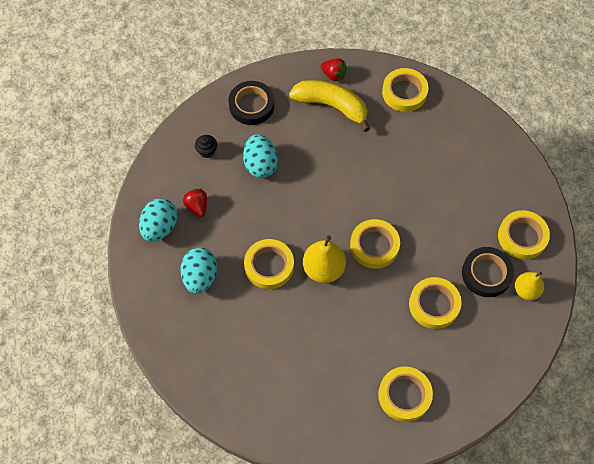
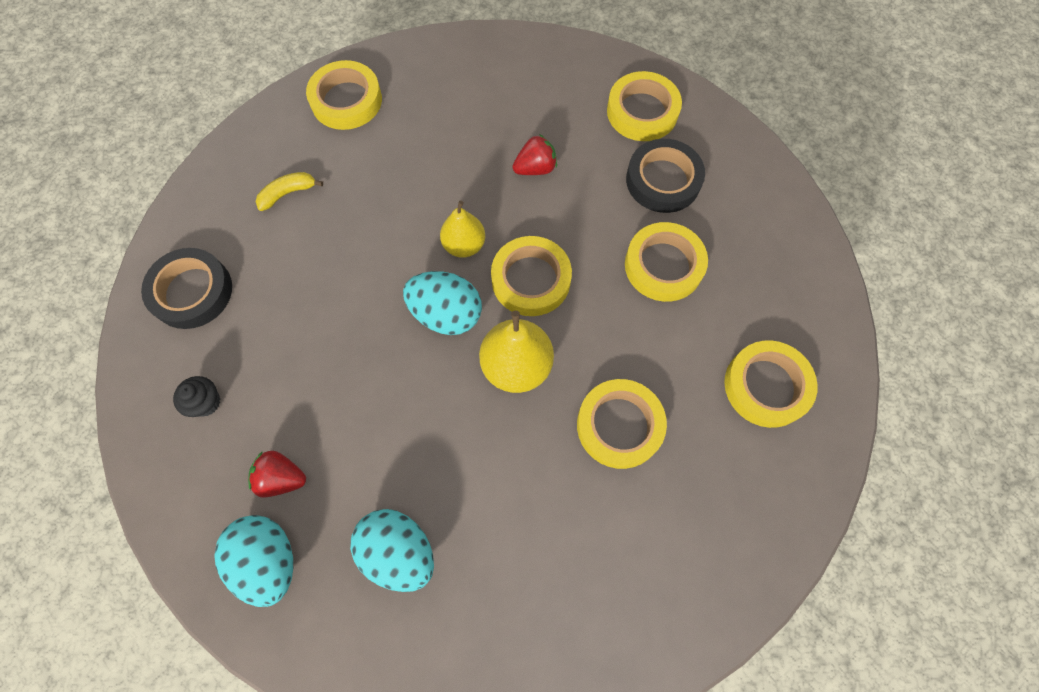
camera: 55 degrees left, 5 degrees up
turquoise egg [243,134,278,178] -> turquoise egg moved to [403,271,482,335]
yellow tape [244,239,294,289] -> yellow tape moved to [577,379,667,469]
yellow banana [289,80,370,132] -> yellow banana [256,172,323,211], size x0.46
red strawberry [321,58,347,82] -> red strawberry moved to [512,134,557,175]
yellow pear [515,272,544,300] -> yellow pear moved to [440,201,485,258]

